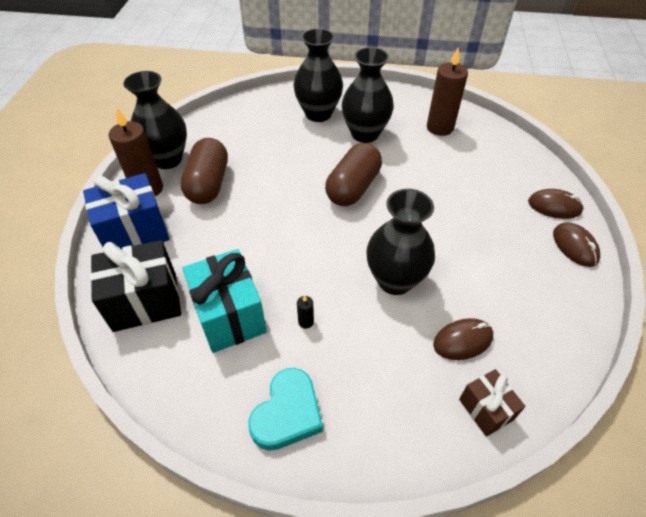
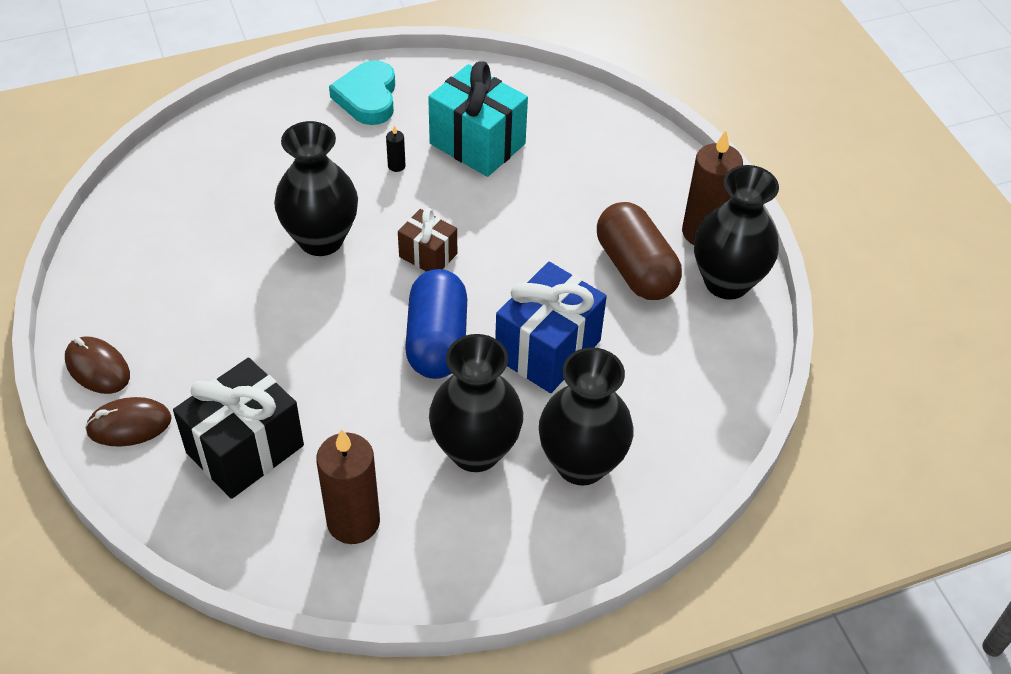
camera: 150 degrees right, 0 degrees up
blue gift [83,173,169,249] -> blue gift moved to [495,262,607,393]
black gift [90,240,181,332] -> black gift moved to [173,358,304,499]
brown capsule [325,143,382,206] -> blue capsule [405,269,467,379]
brown mouse [433,318,493,360] -> none
brown gift [459,369,526,437] -> brown gift moved to [398,208,457,272]

